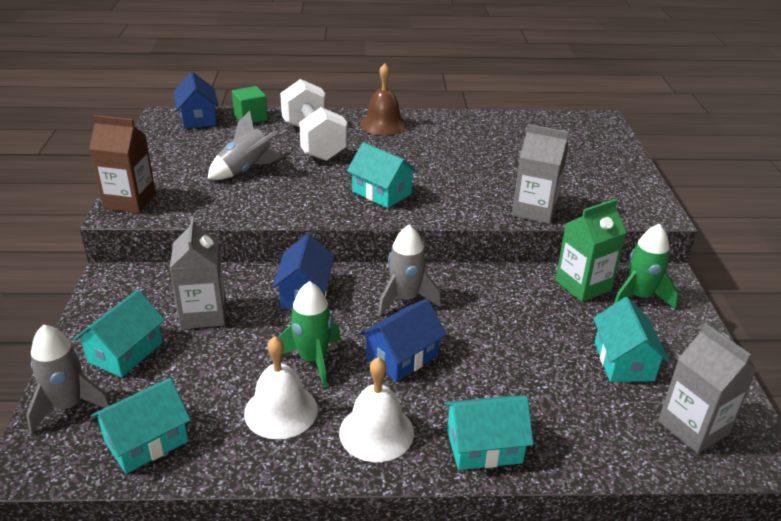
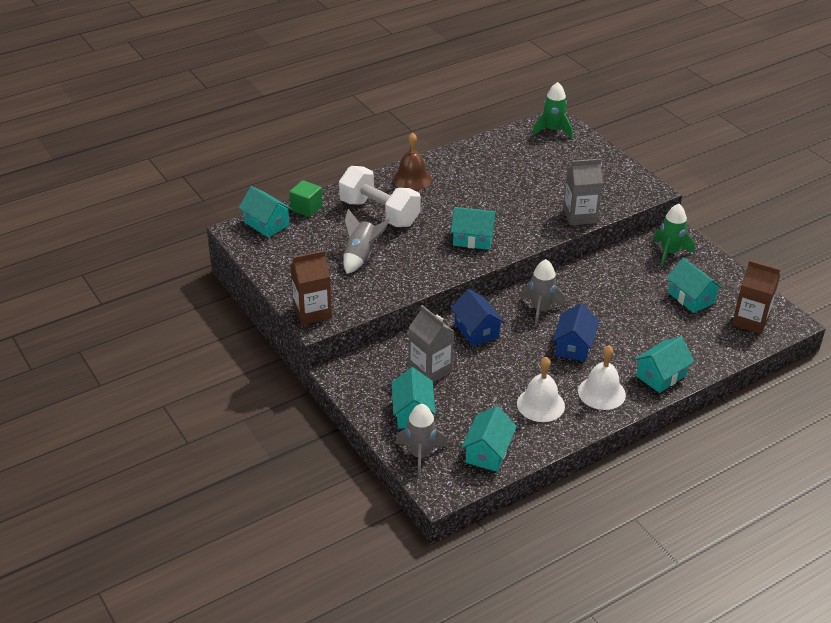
camera: 30 degrees left, 5 degrees up
blue house [174,72,219,129] -> turquoise house [239,186,293,238]
green rocket [278,281,341,387] -> green rocket moved to [532,82,573,139]
green carton [555,199,626,302] -> none
grey carton [658,323,757,454] -> brown carton [732,260,780,334]

